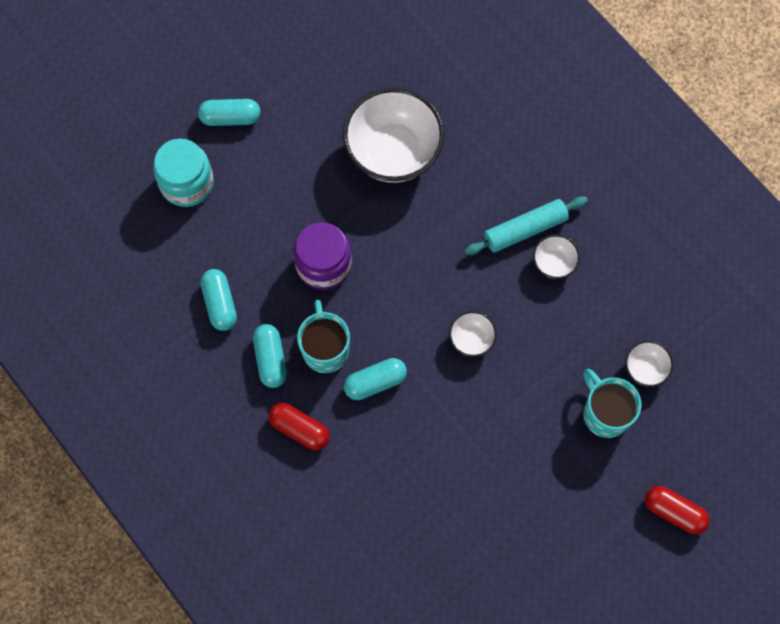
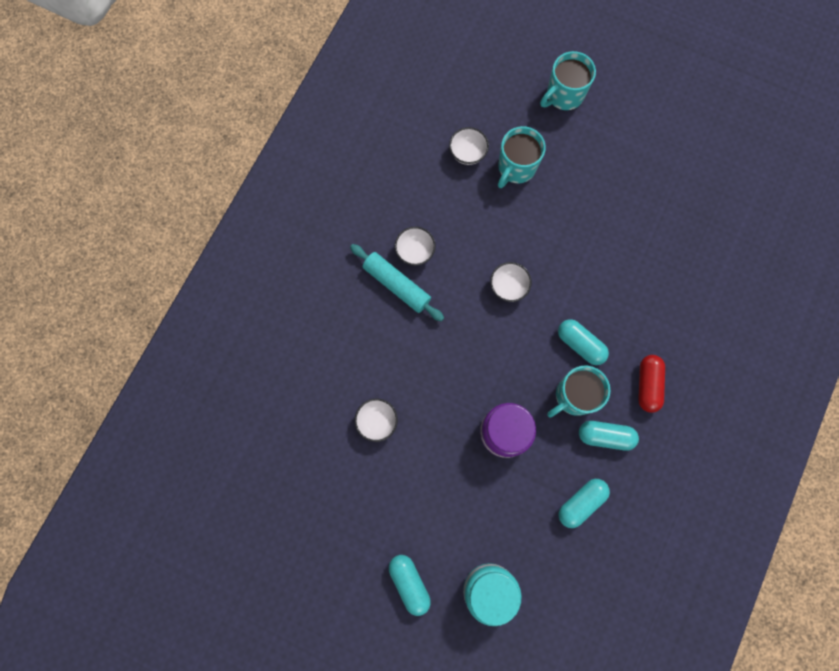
camera: 115 degrees left, 5 degrees up
turquoise capsule [253,324,287,388] -> turquoise capsule turned 45 degrees clockwise [579,421,639,451]
white bowl [343,88,445,183] -> white bowl [355,398,398,442], size x0.46
red capsule [645,486,709,534] -> turquoise mug [540,51,596,110]

